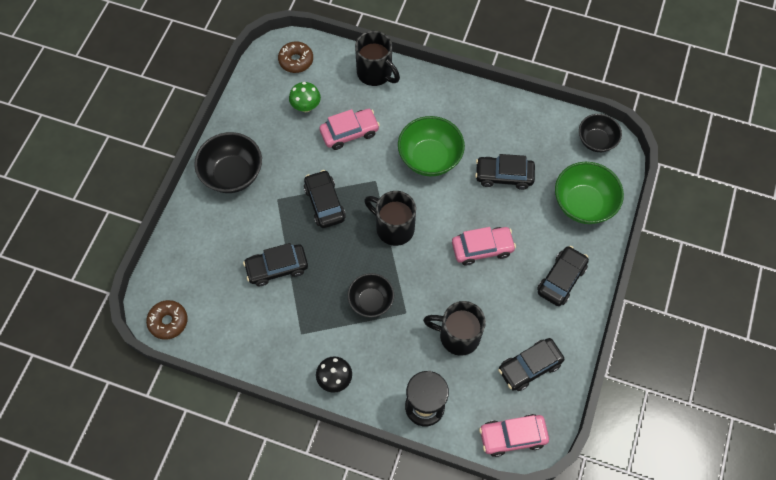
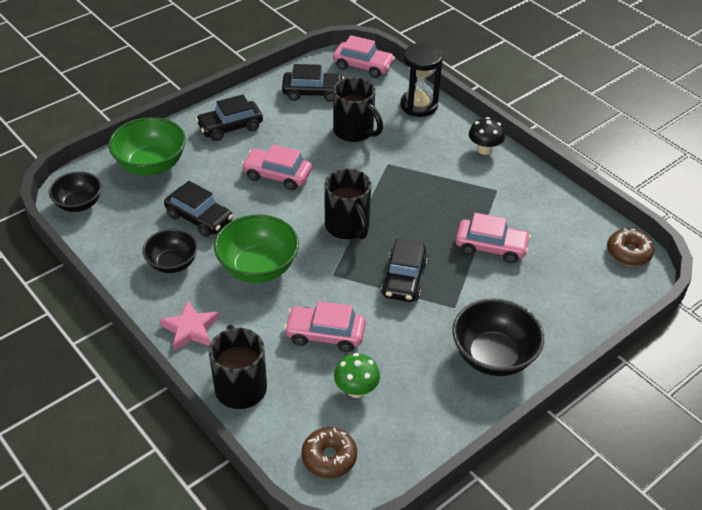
camera: 150 degrees left, 20 degrees down
black car [243,243,308,286] -> pink car [456,213,531,263]
black bowl [348,273,394,317] -> black bowl moved to [143,229,198,273]
none -> pink star [160,300,219,351]

